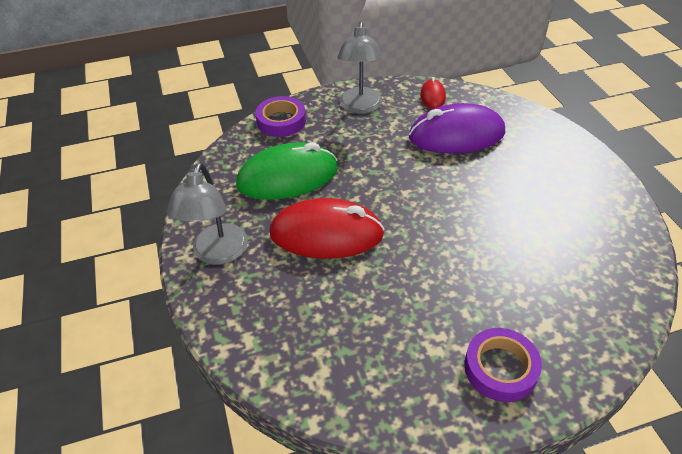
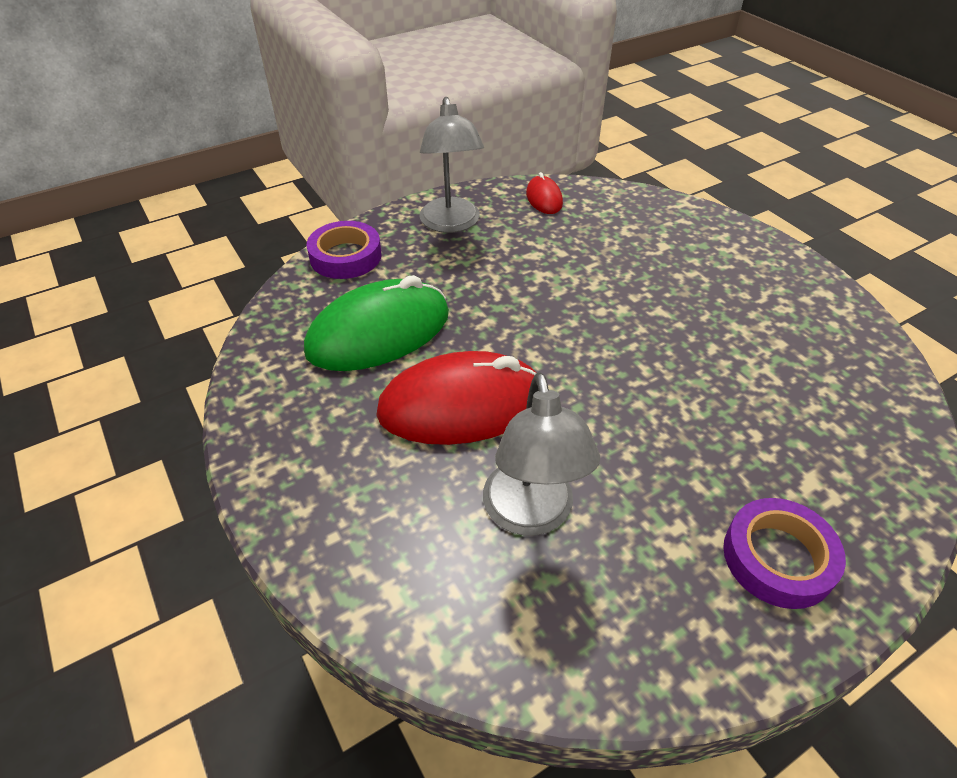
camera: 15 degrees left, 0 degrees up
grey lamp [167,163,248,265] -> grey lamp moved to [483,372,600,535]
purple mouse [409,103,505,153] -> none

